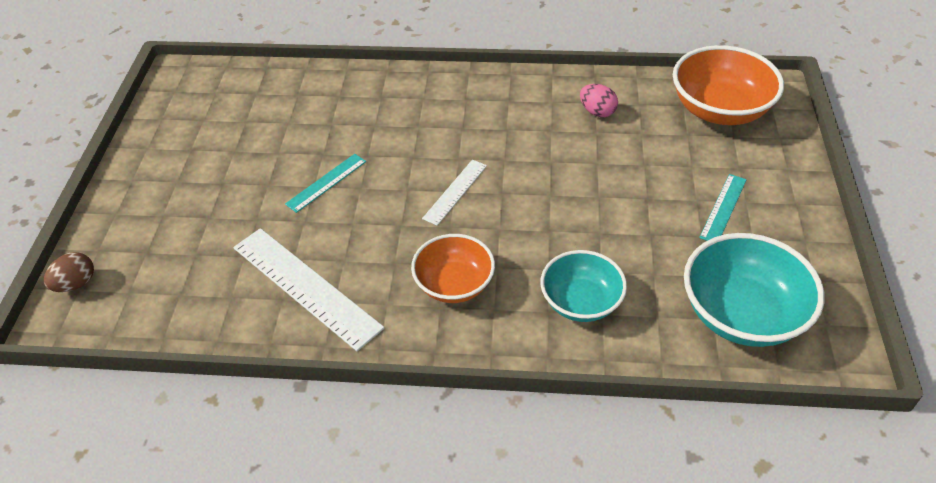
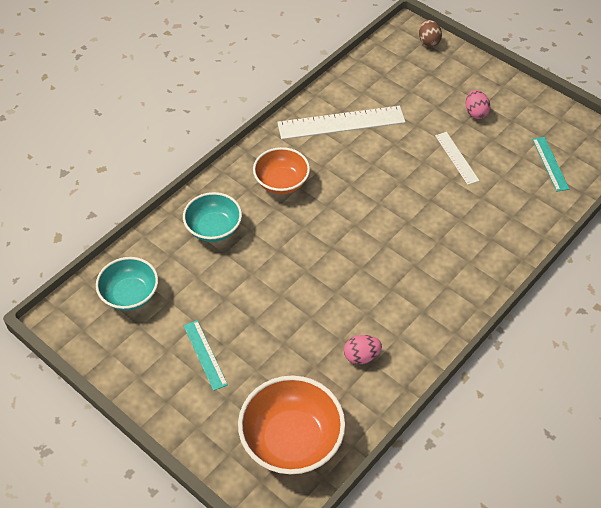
camera: 125 degrees right, 5 degrees up
turquoise ruler [285,154,366,213] -> turquoise ruler moved to [532,137,569,191]
white ruler [422,160,487,226] -> white ruler moved to [435,132,480,185]
turquoise bowl [684,233,824,347] -> turquoise bowl [96,257,158,311], size x0.65
none -> pink egg [466,90,490,119]

